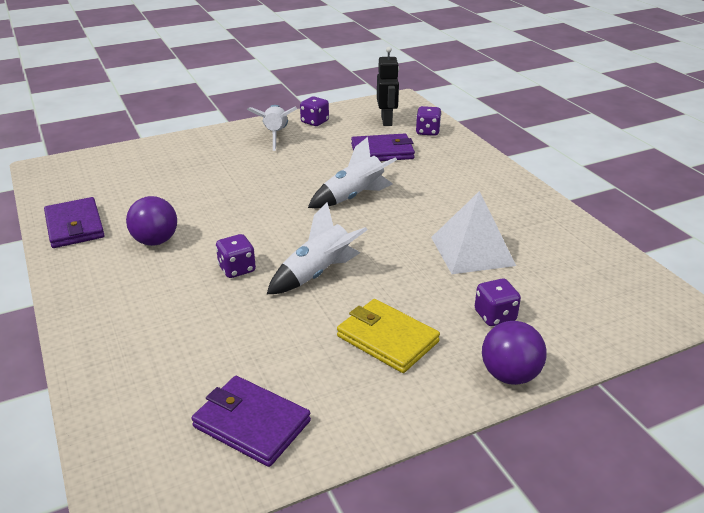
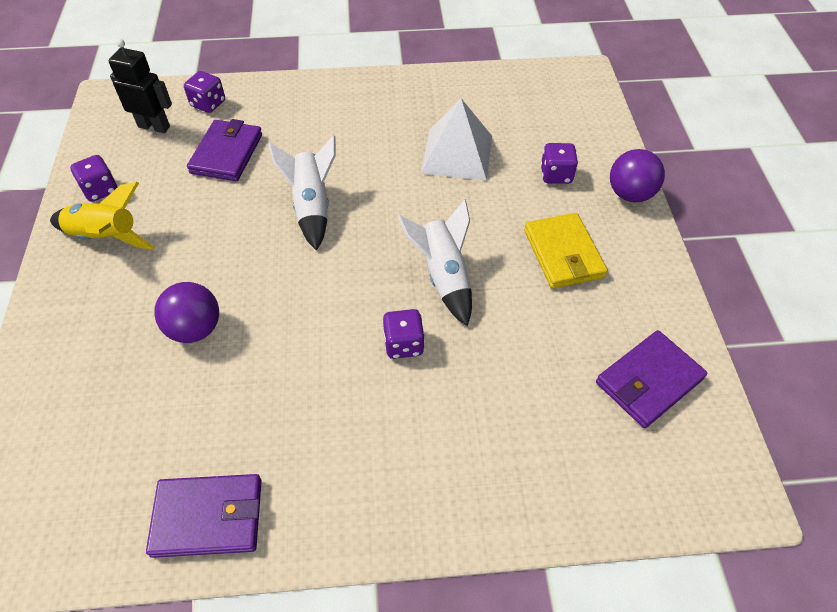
camera: 70 degrees left, 20 degrees up
purple ball [126,196,177,246] -> purple ball moved to [154,282,219,343]
white rocket [247,105,297,151] -> yellow rocket [50,182,155,250]
yellow wallet [337,299,440,373] -> yellow wallet turned 75 degrees counterclockwise [524,213,608,289]

